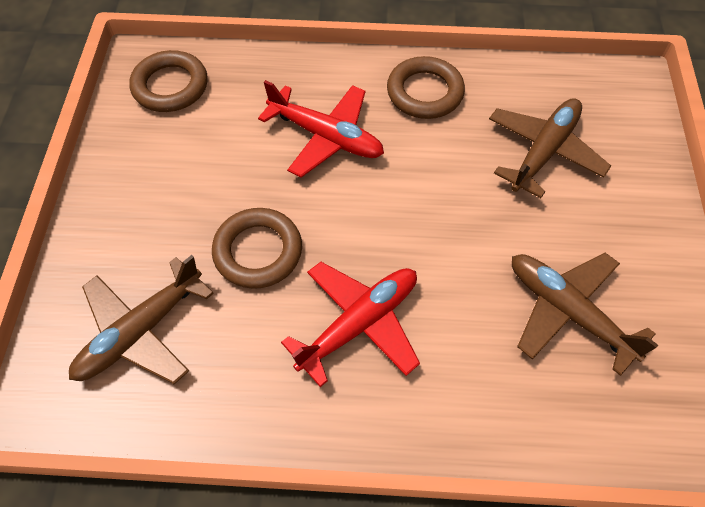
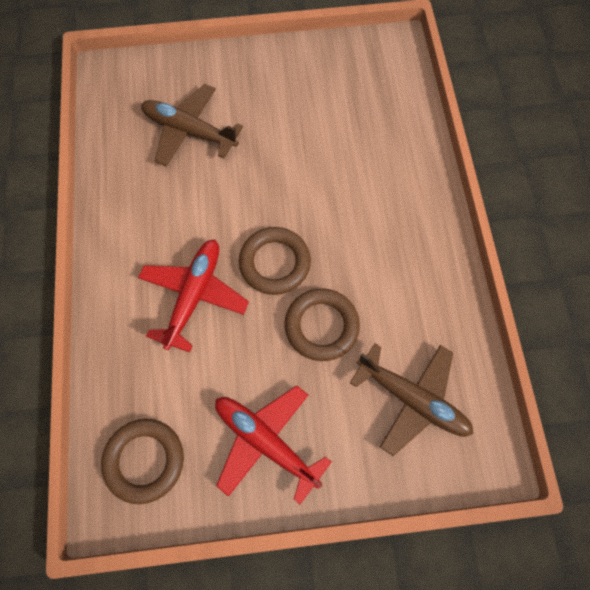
camera: 100 degrees left, 10 degrees up
red plane [281,262,420,387] -> red plane moved to [215,385,331,504]
brown ring [387,56,465,119] -> brown ring moved to [239,227,311,295]
brown plane [512,253,658,376] -> none

